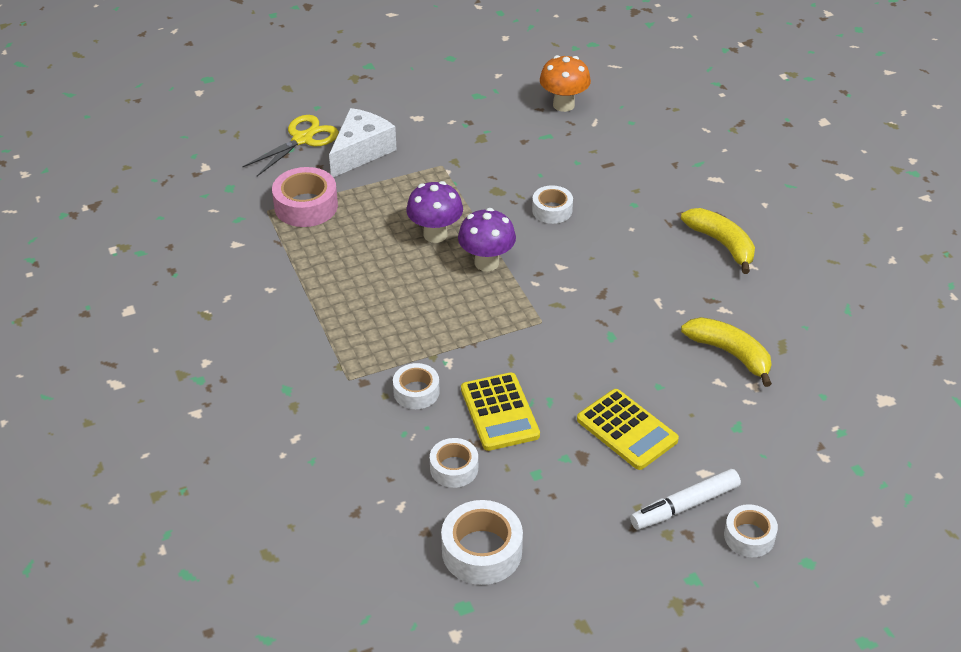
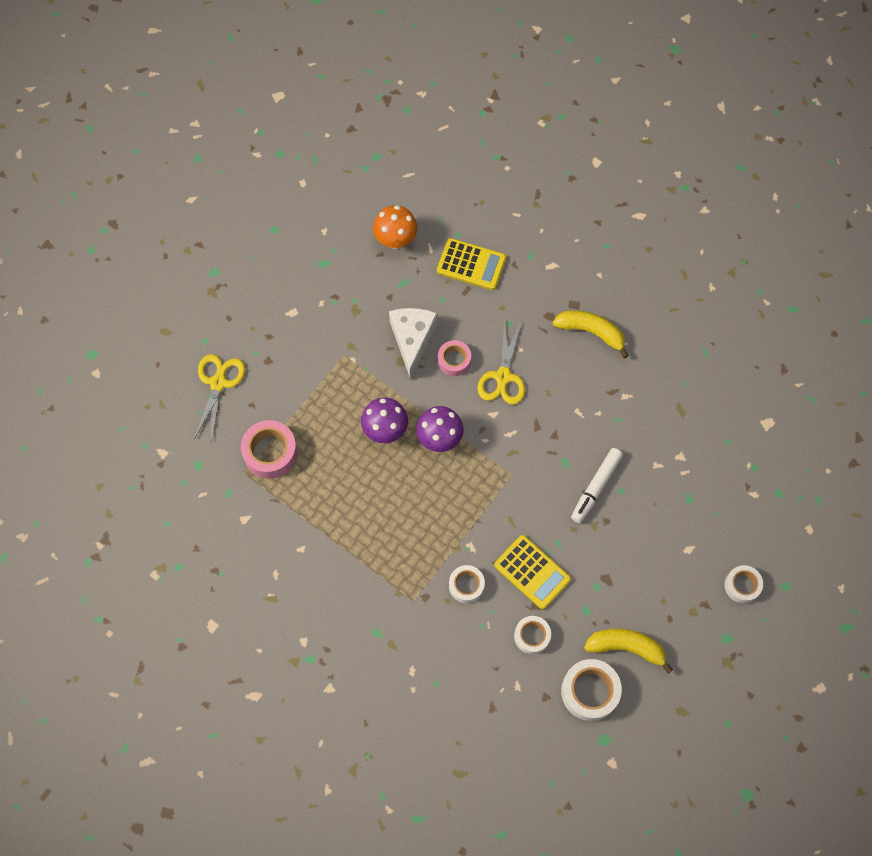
camera: 30 degrees left, 25 degrees up
white cheese [329,108,397,177] -> white cheese moved to [389,308,438,379]
white tape [532,185,573,224] -> pink tape [438,340,471,376]
yellow calculator [577,389,679,470] -> yellow calculator moved to [437,238,506,290]
white marker [630,469,741,530] -> white marker moved to [571,448,623,523]
yellow banana [681,317,772,387] -> yellow banana moved to [584,629,673,674]
none -> yellow scissors [477,319,525,405]

